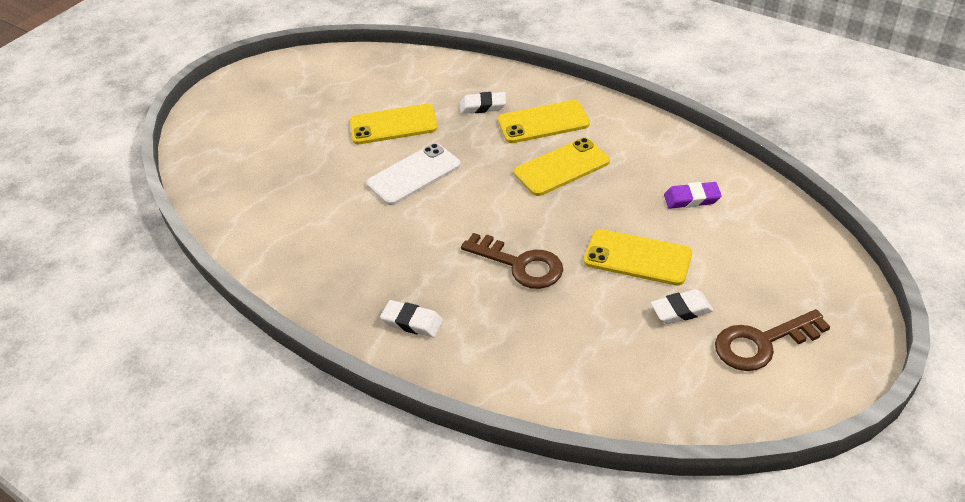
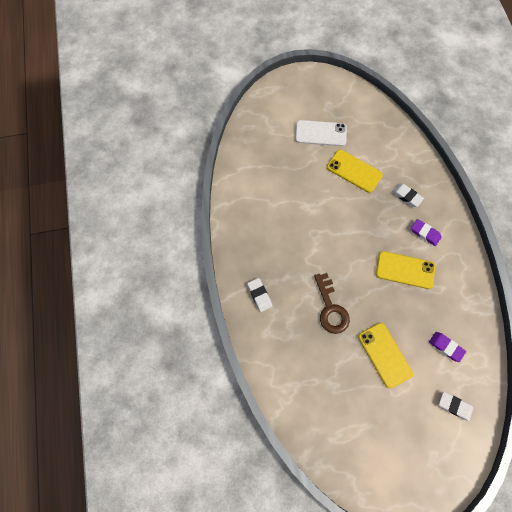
camera: 40 degrees right, 25 degrees up
white phone [366,143,461,205] -> white phone moved to [295,120,347,146]
yellow phone [498,100,590,143] -> purple eraser [411,219,442,246]
white eraser [651,289,714,324] -> white eraser moved to [439,392,473,421]
brown key [715,309,830,371] -> none

